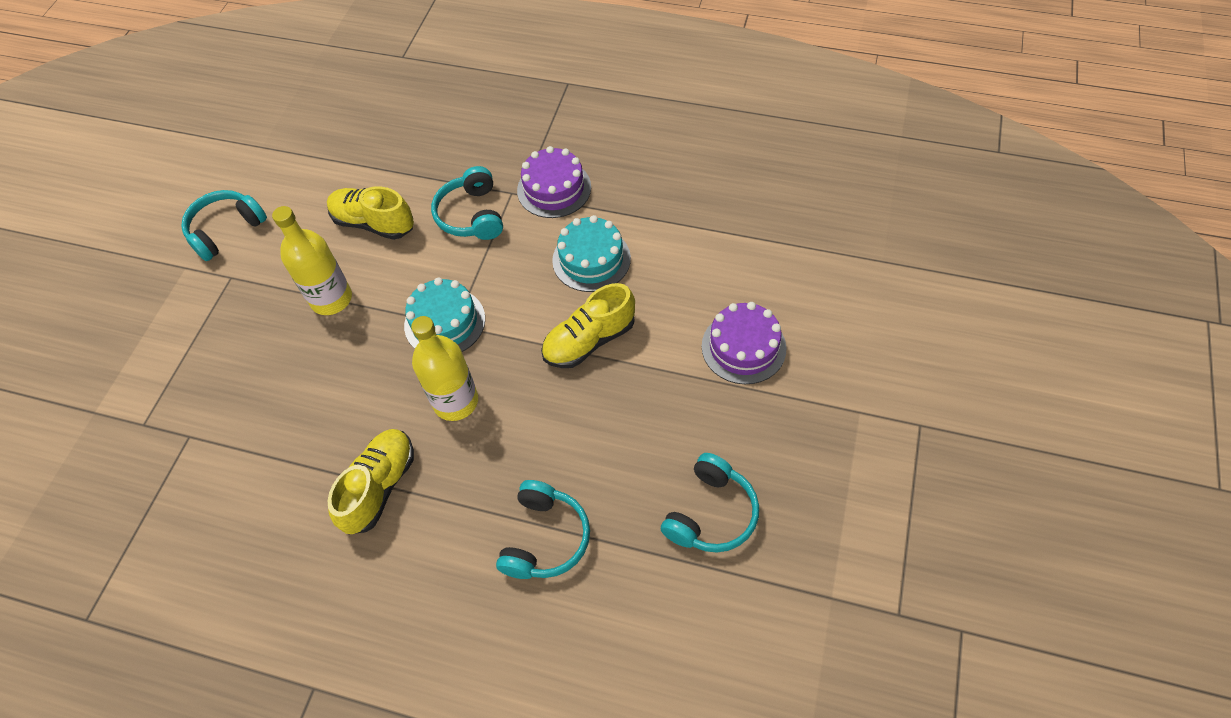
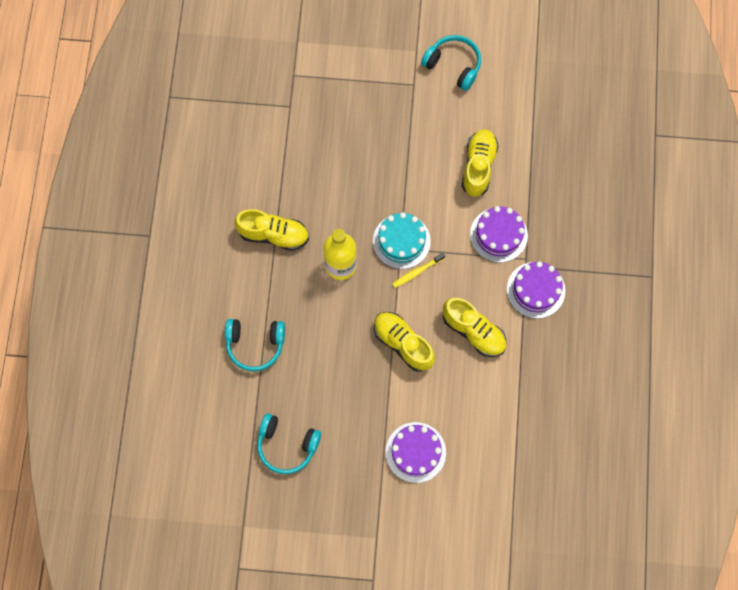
camera: 75 degrees right, 15 degrees up
yellow bottle [272,206,352,315] -> none
turquoise headphones [431,166,503,240] -> purple cake [470,206,528,263]
turquoise cake [552,215,631,292] -> yellow shoe [443,298,506,357]
none -> yellow toothbrush [393,253,445,288]

